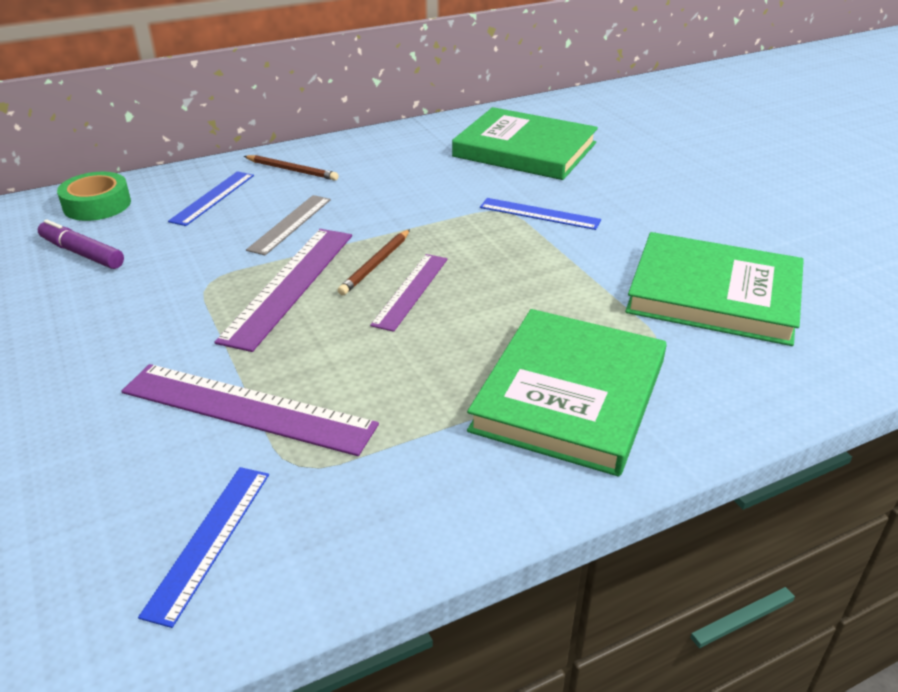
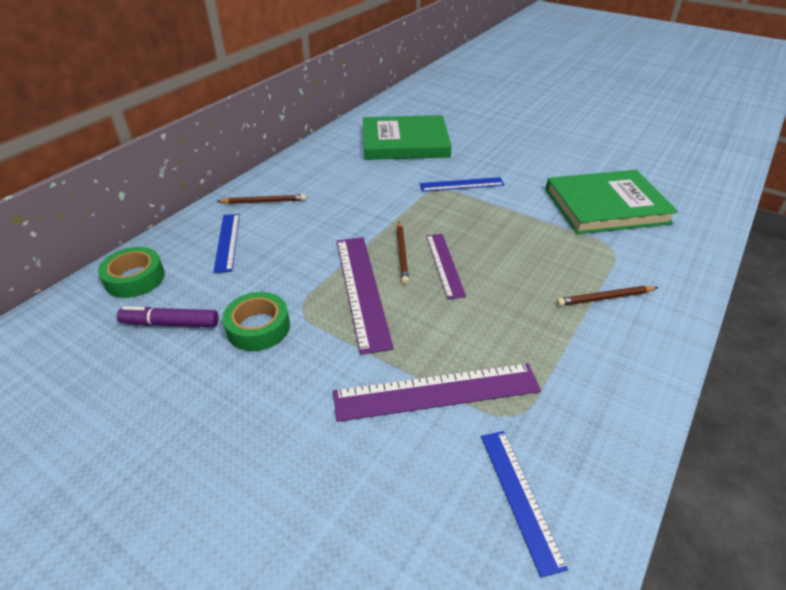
camera: 30 degrees left, 5 degrees up
grey ruler [246,195,331,255] -> none
green book [467,309,667,477] -> brown pencil [557,286,658,306]
none -> green tape [222,292,290,351]

